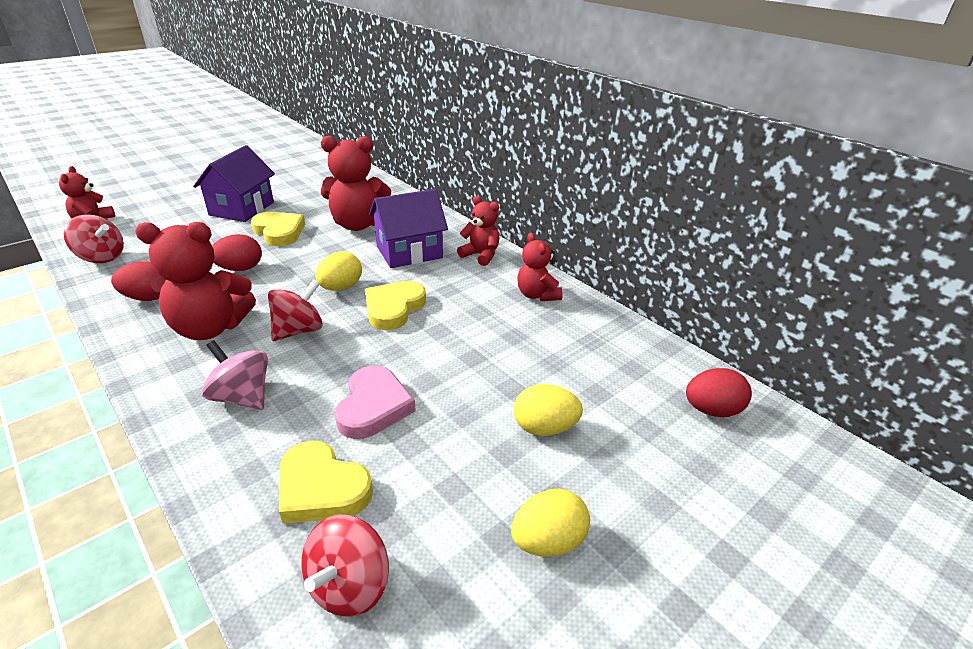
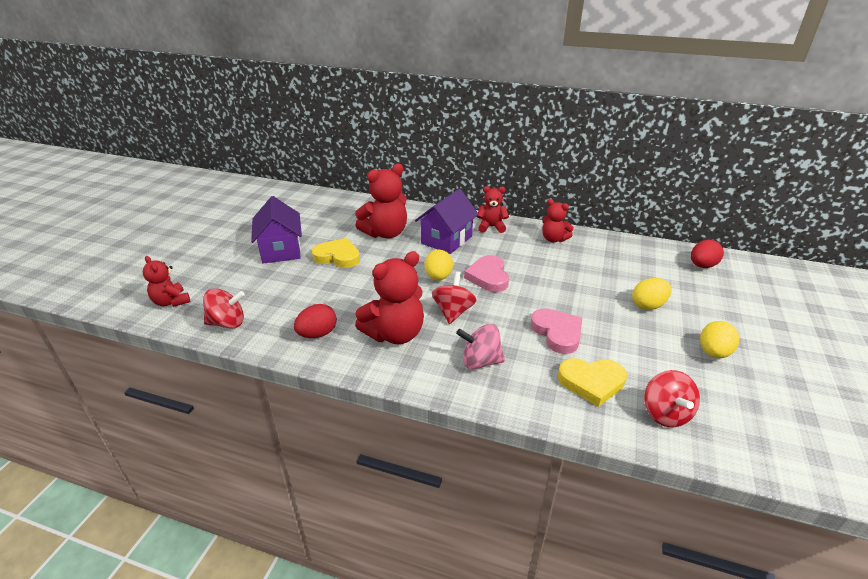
camera: 30 degrees left, 0 degrees up
red egg [212,234,262,271] -> none
yellow heart [365,281,426,330] -> pink heart [464,255,509,292]

